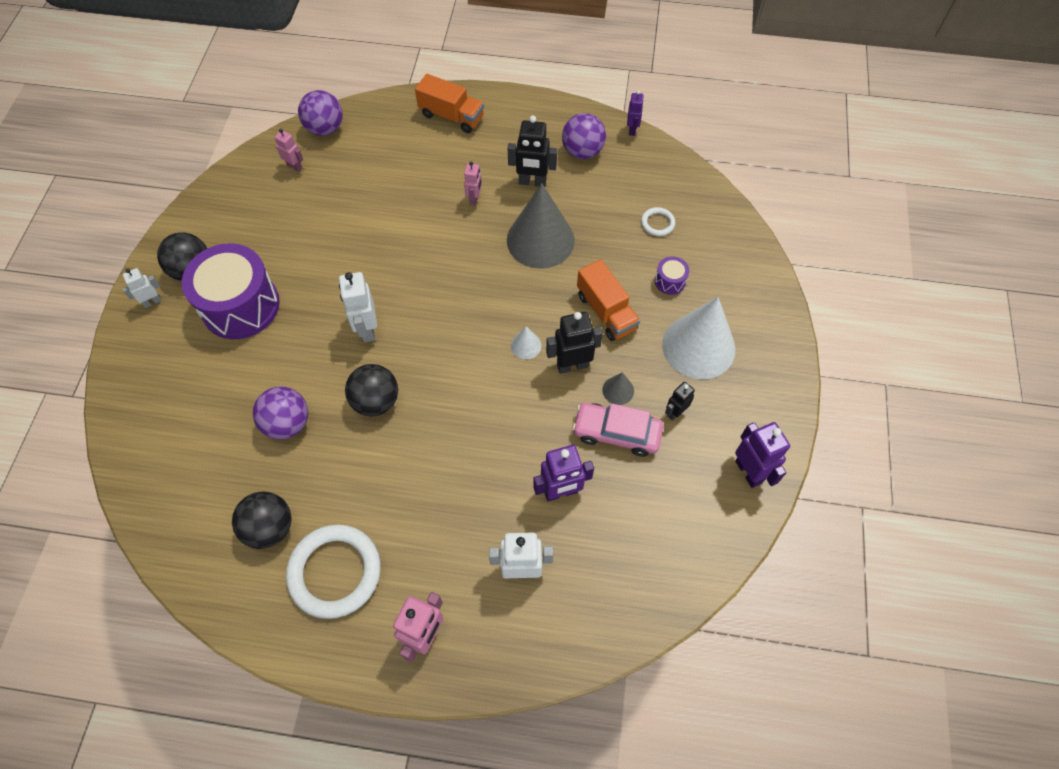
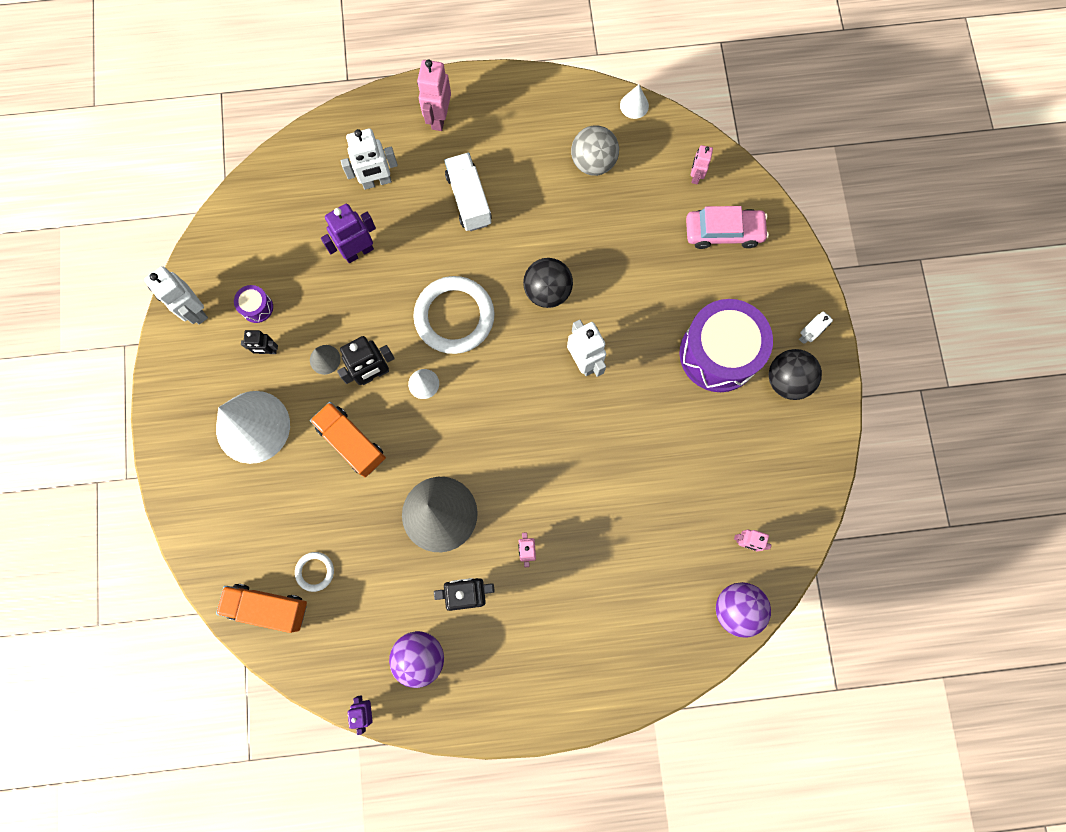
camera: 165 degrees right, 15 degrees up
black ball [232,492,292,549] -> grey ball [571,125,619,176]
purple ball [253,386,308,440] -> none
white ring [286,525,381,619] -> white ring moved to [413,276,494,354]
orange truck [415,74,484,133] -> orange truck moved to [216,584,307,633]
pink car [572,403,663,457] -> pink car moved to [686,206,769,249]
purple drum [655,256,690,295] -> purple drum moved to [234,285,273,323]
black robot [665,382,695,421] -> black robot turned 60 degrees clockwise [241,330,278,354]
purple robot [735,422,790,488] -> white robot [144,266,208,324]
none -> white truck [445,153,492,231]
none -> white cone [620,85,649,119]
none -> pink robot [691,145,713,184]

